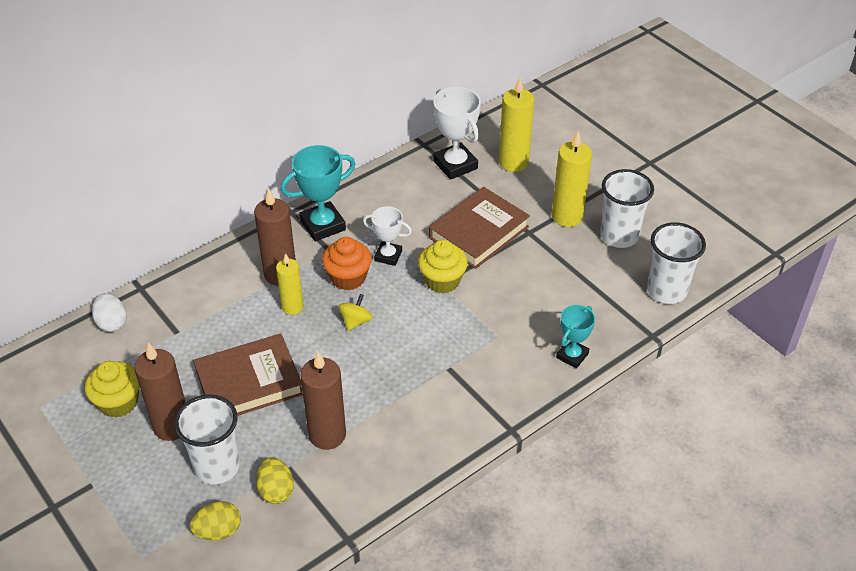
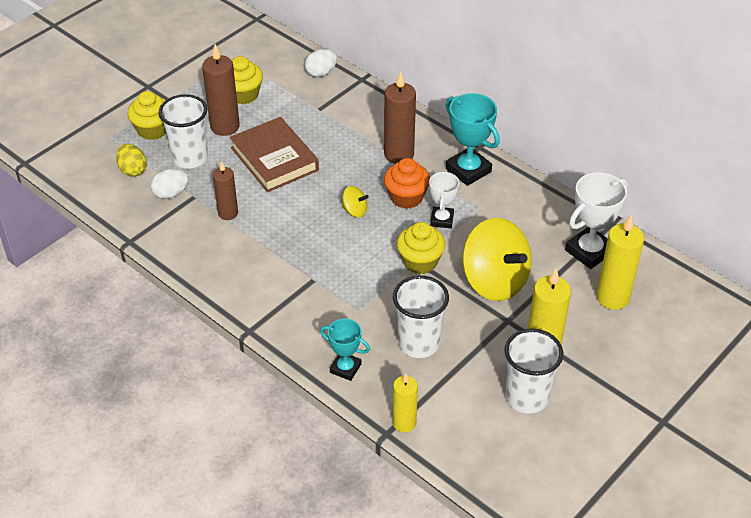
camera: 80 degrees right, 0 degrees up
yellow egg [256,457,294,504] -> white egg [151,169,189,199]
yellow candle [276,253,304,315] -> yellow candle moved to [393,373,418,432]
brown candle [300,352,346,450] -> brown candle [213,161,238,220], size x0.64
brown book [429,187,530,269] -> yellow spinning top [462,218,532,301]
white cup [647,222,706,304] -> white cup moved to [393,275,449,358]
none -> yellow cupcake [127,91,166,140]

